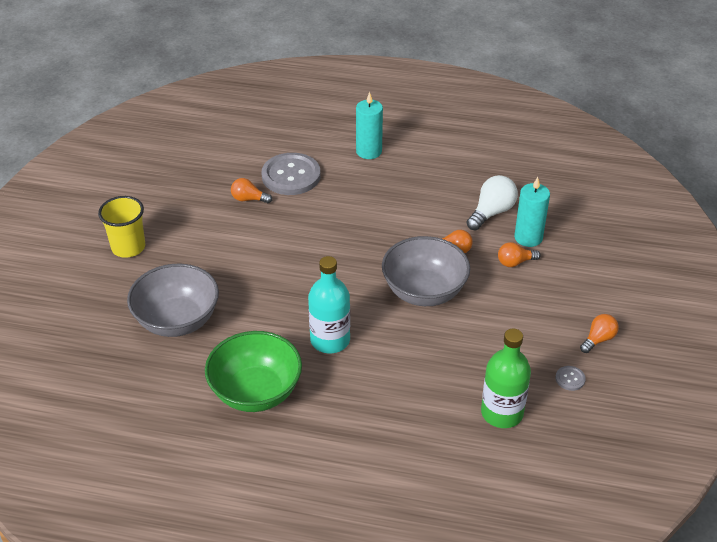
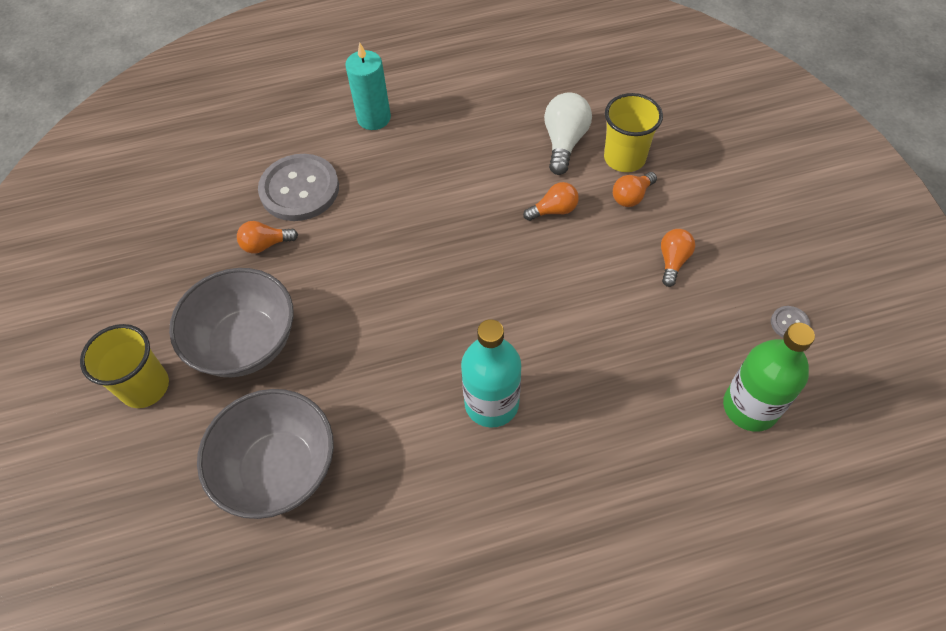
camera: 25 degrees left, 15 degrees up
green bowl [205,331,302,412] -> none
grey bowl [382,236,470,306] -> grey bowl moved to [169,268,294,377]
turquoise candle [514,177,550,247] -> yellow cup [604,93,663,172]
orange light bulb [580,314,619,353] -> orange light bulb moved to [661,229,695,287]

